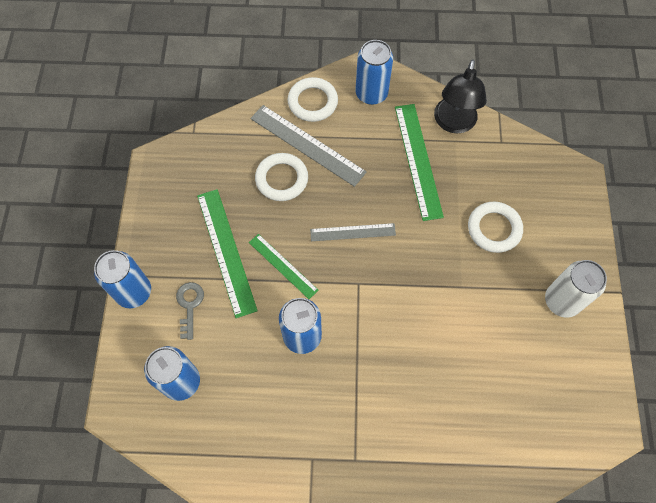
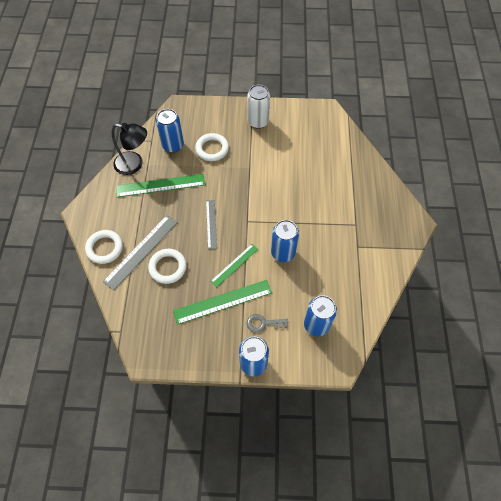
camera: 90 degrees left, 5 degrees down
blue can [355,40,393,105] -> blue can moved to [156,109,184,153]

